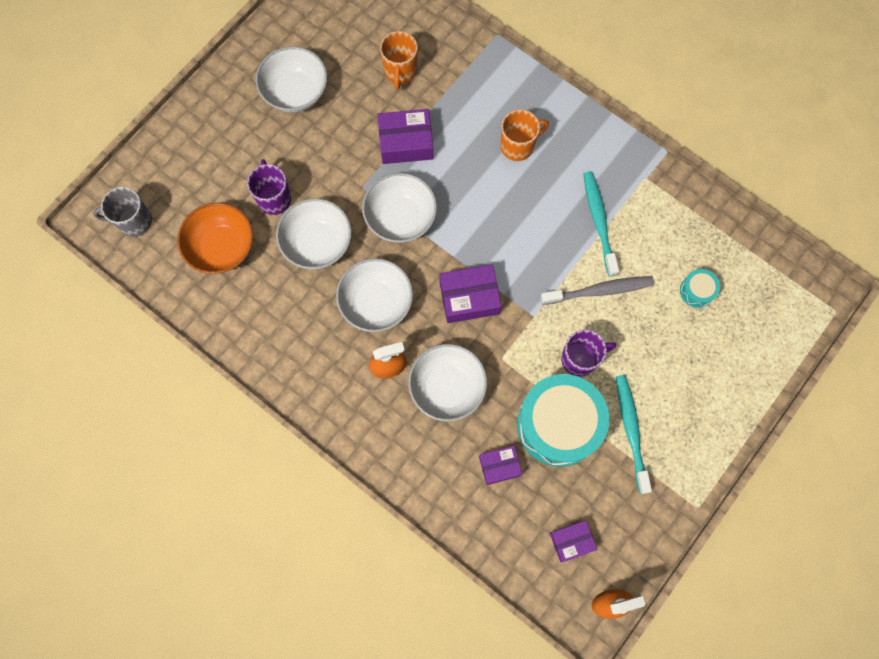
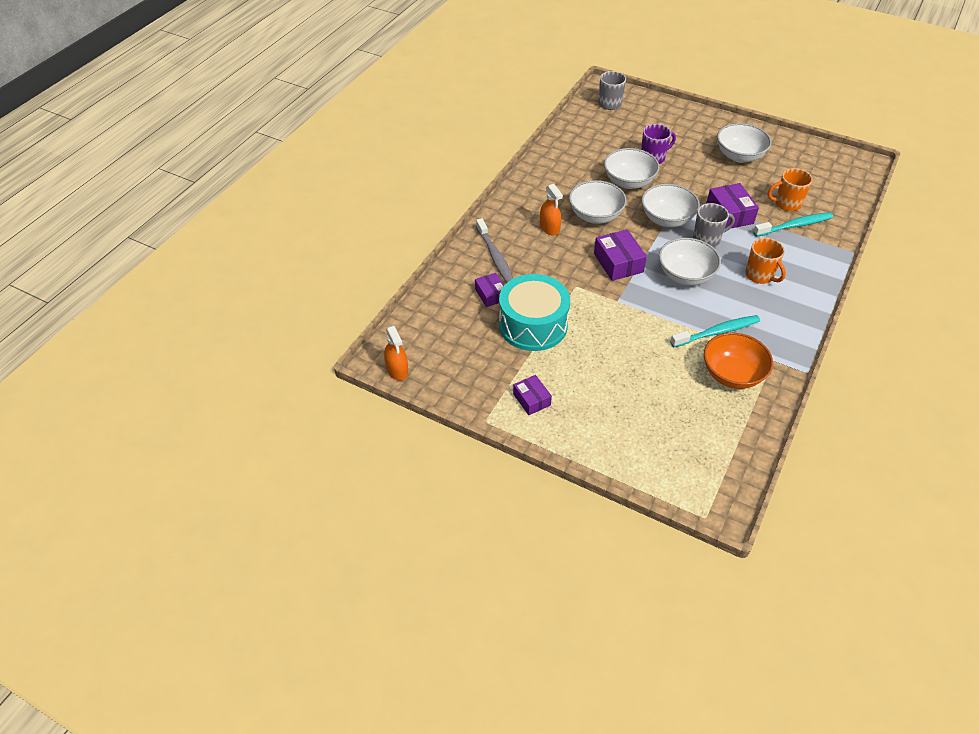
camera: 80 degrees right, 25 degrees down
orange bowl [177,203,253,274] -> orange bowl moved to [704,333,773,389]
white bowl [408,344,487,422] -> white bowl moved to [659,238,721,286]
grey toothbrush [541,276,654,305] -> grey toothbrush moved to [476,218,513,283]
purple box [550,520,597,562] -> purple box moved to [513,375,552,415]
purple mug [561,329,616,377] -> none
turquoise toothbrush [616,375,652,494] -> turquoise toothbrush moved to [753,212,833,237]
turquoise drum [680,269,720,308] -> none
none -> grey mug [693,203,735,247]

